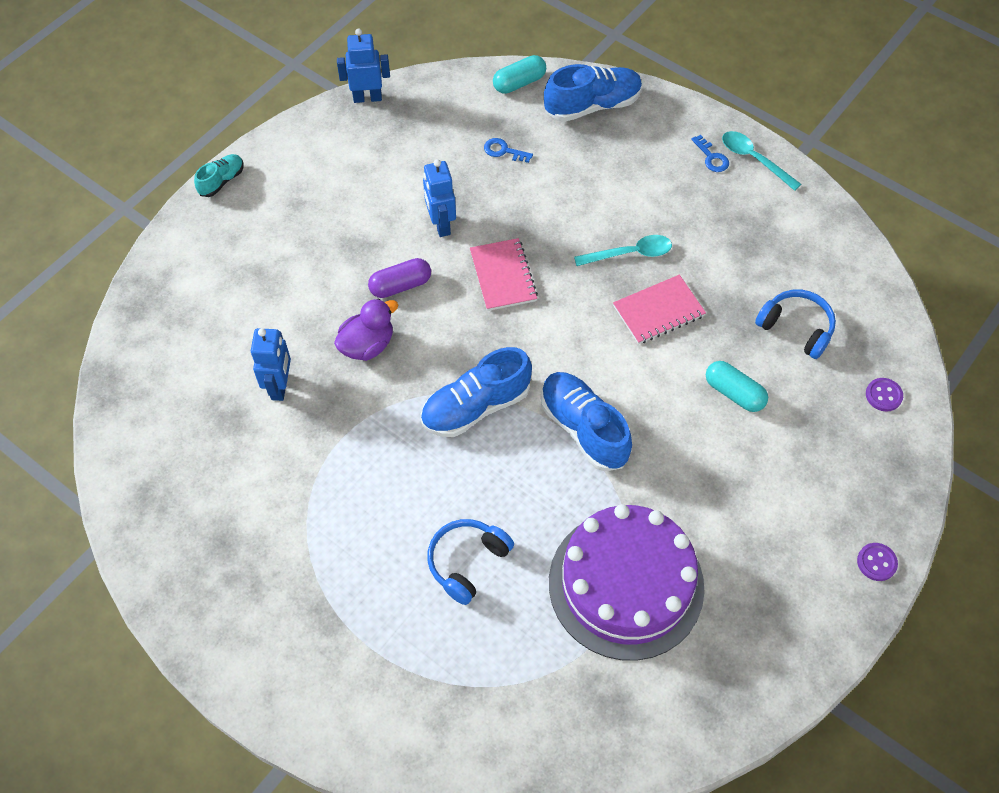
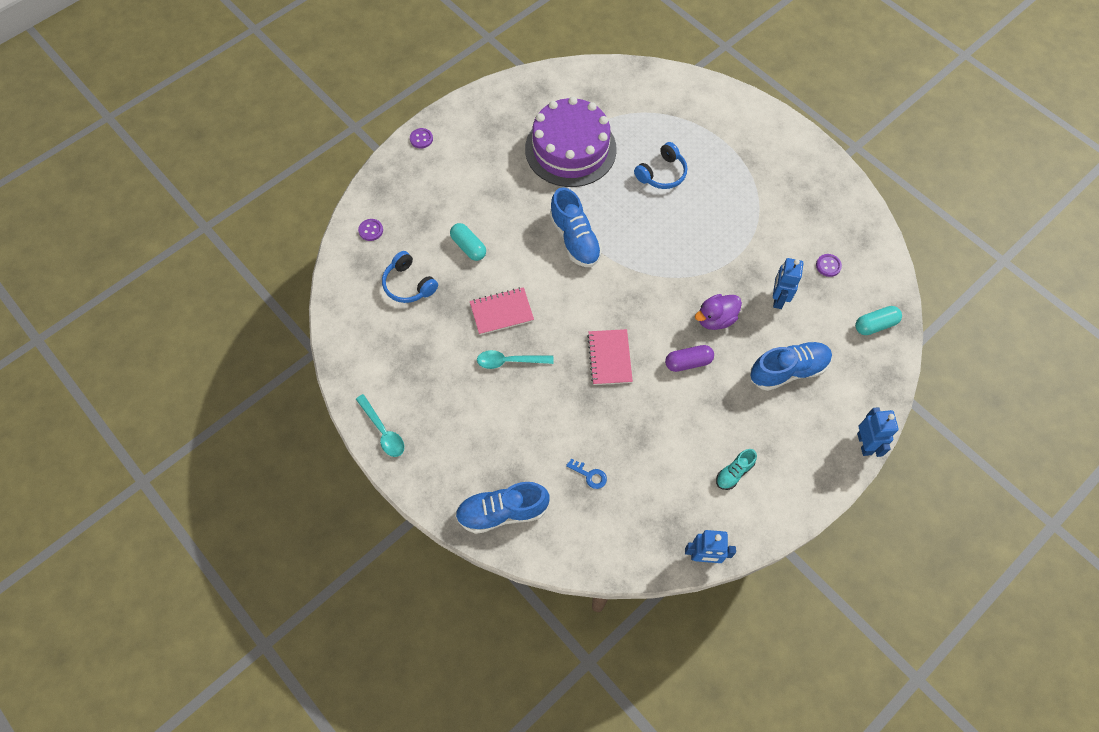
camera: 170 degrees left, 5 degrees up
turquoise shoe [194,154,243,197] -> turquoise shoe moved to [716,449,757,490]
blue shoe [421,347,532,437] -> blue shoe moved to [750,341,832,391]
blue robot [423,159,456,237] -> blue robot moved to [857,407,899,457]
turquoise capsule [493,55,546,94] -> turquoise capsule moved to [855,306,902,335]
blue key [691,135,729,172] -> none
none -> purple button [816,254,842,277]

